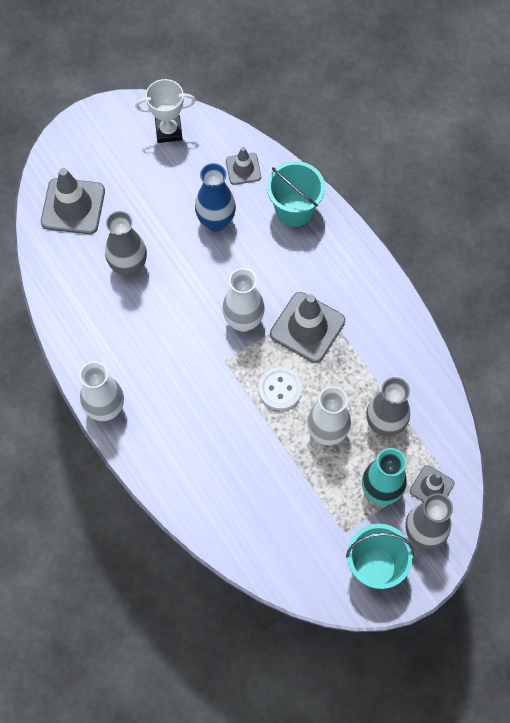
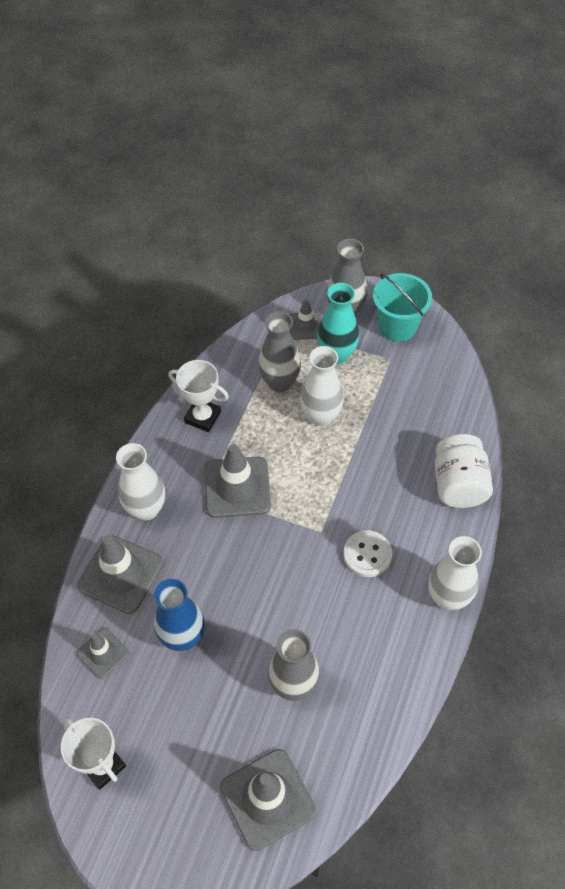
camera: 125 degrees left, 10 degrees down
white vase [222,268,265,332] -> white vase moved to [116,443,165,520]
white button [258,367,302,410] -> white button moved to [343,530,392,577]
turquoise bucket [267,161,325,227] -> grey traffic cone [77,535,163,614]
none -> white trophy [169,360,229,432]
none -> white jar [435,434,493,508]

